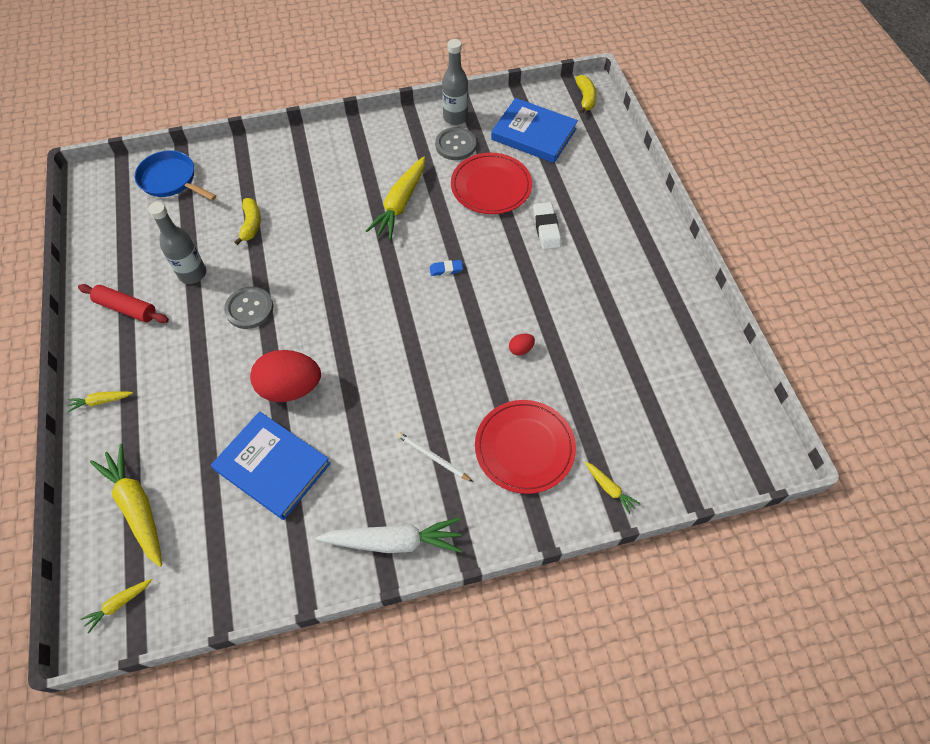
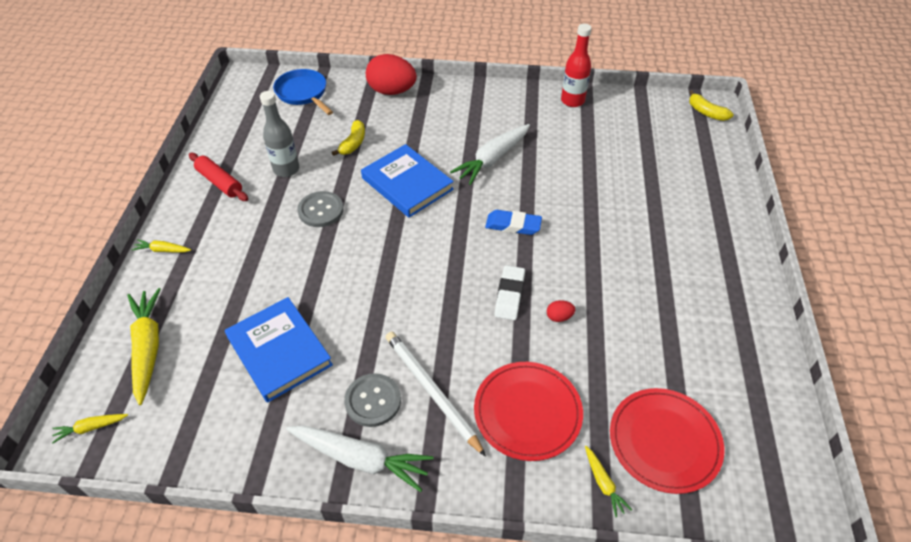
camera: 20 degrees right, 10 degrees down
red egg [250,350,321,402] -> red egg moved to [366,54,417,95]
yellow carrot [366,157,425,240] -> white carrot [450,124,530,185]
white pencil [397,432,473,482] -> white pencil [386,332,486,457], size x1.75
blue eraser [430,260,463,276] -> blue eraser [485,210,542,235], size x1.65
grey button [435,127,476,160] -> grey button moved to [344,373,401,427]
grey bottle [442,39,468,125] -> red bottle [561,24,592,107]
red plate [451,153,532,214] -> red plate moved to [610,388,724,494]
blue book [491,98,578,163] -> blue book moved to [361,144,454,218]
white eraser [533,202,561,250] -> white eraser moved to [494,265,525,320]
yellow banana [575,75,597,114] -> yellow banana turned 120 degrees clockwise [689,90,733,121]

